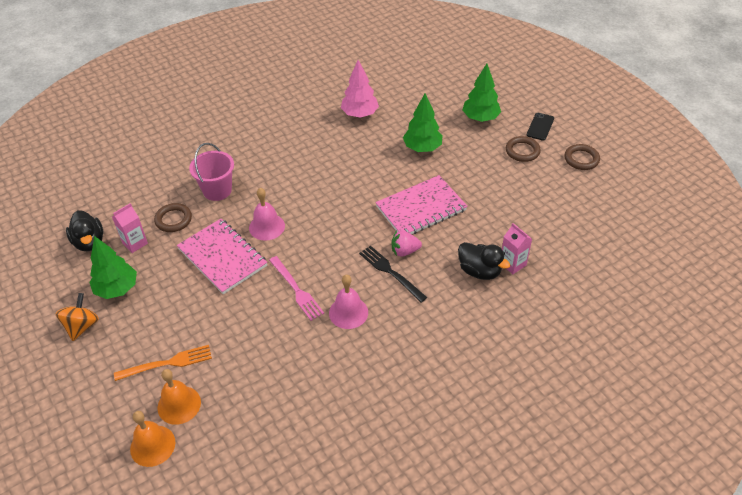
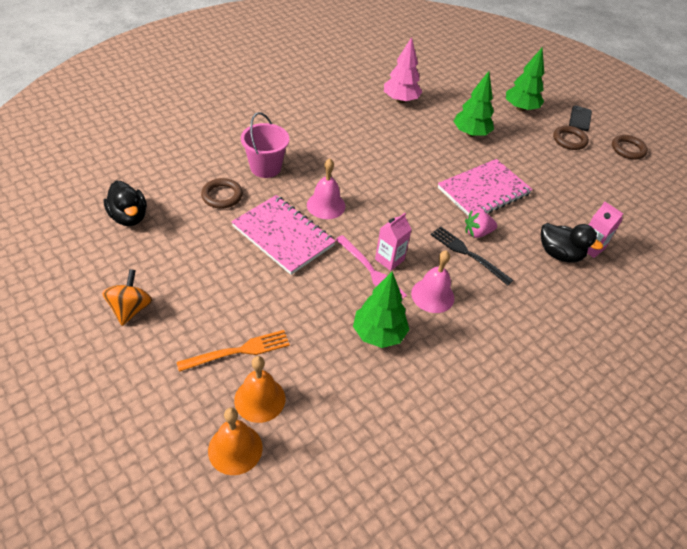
camera: 10 degrees left, 0 degrees up
green tree [89,236,137,299] -> green tree moved to [353,271,410,348]
pink carton [112,203,148,253] -> pink carton moved to [375,213,412,271]

